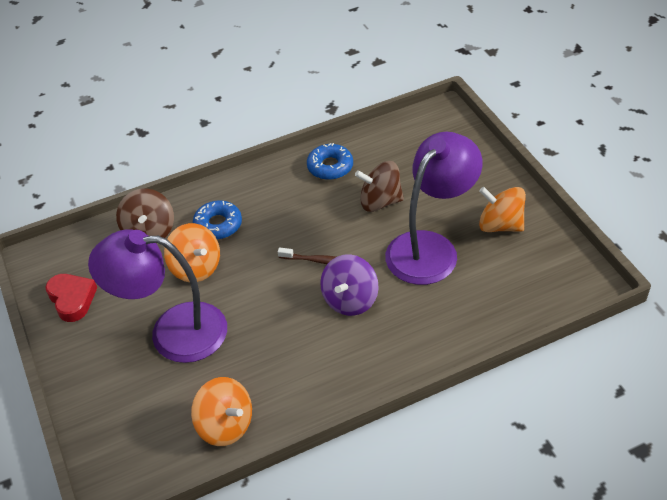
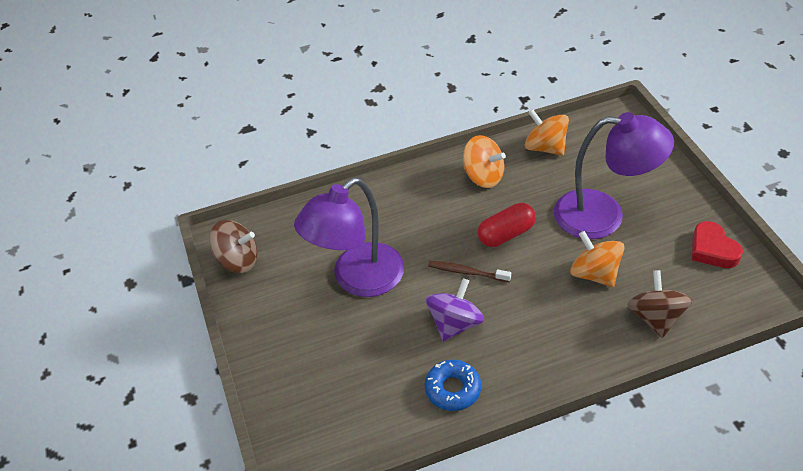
camera: 175 degrees left, 0 degrees up
blue donut [193,201,242,240] -> none
purple spinning top [320,254,379,316] -> purple spinning top moved to [426,278,484,341]
brown spinning top [355,161,404,212] -> brown spinning top moved to [209,220,257,273]
orange spinning top [479,187,526,232] -> orange spinning top moved to [463,135,506,188]
none -> red capsule [477,203,536,247]

